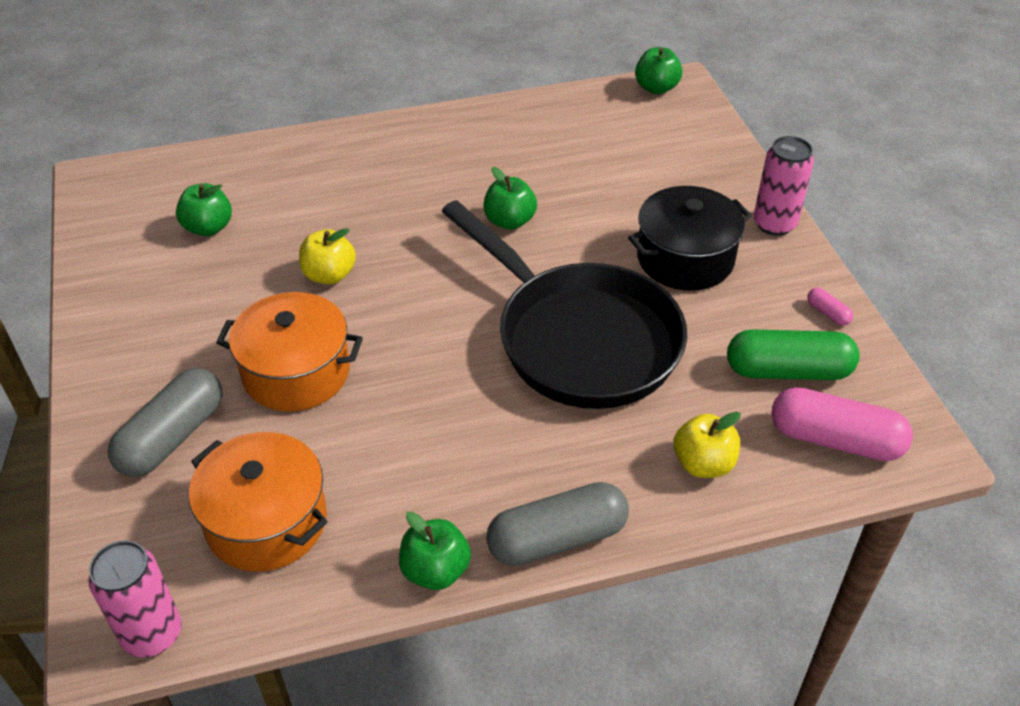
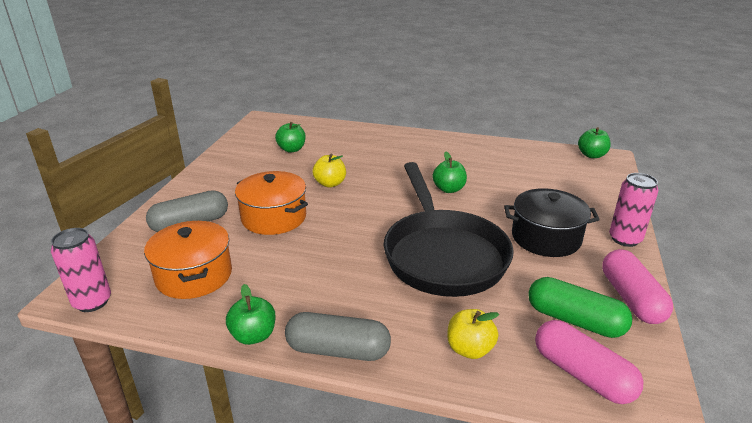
camera: 30 degrees right, 15 degrees down
pink capsule [807,288,853,326] -> pink capsule [602,249,673,324], size x2.34

